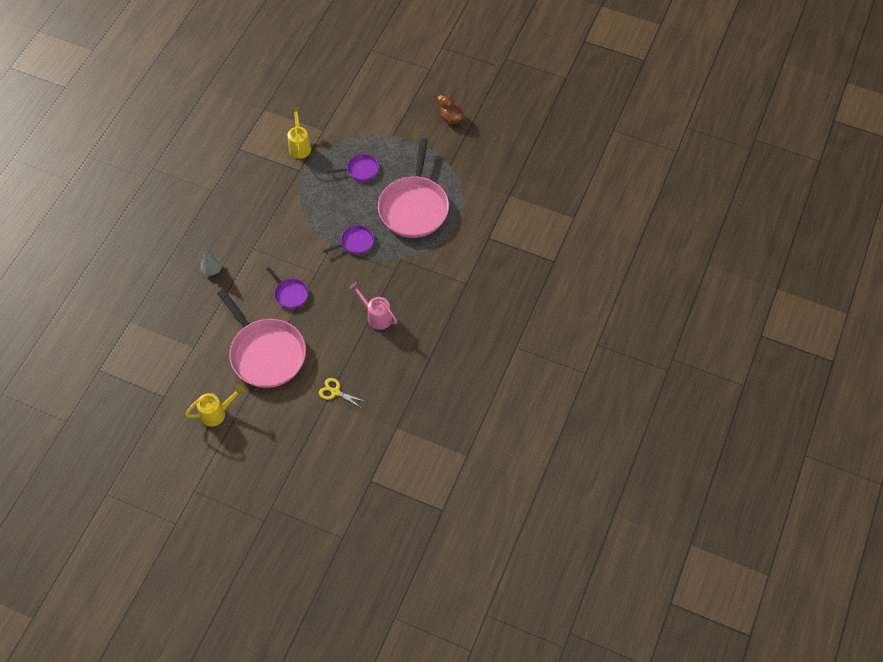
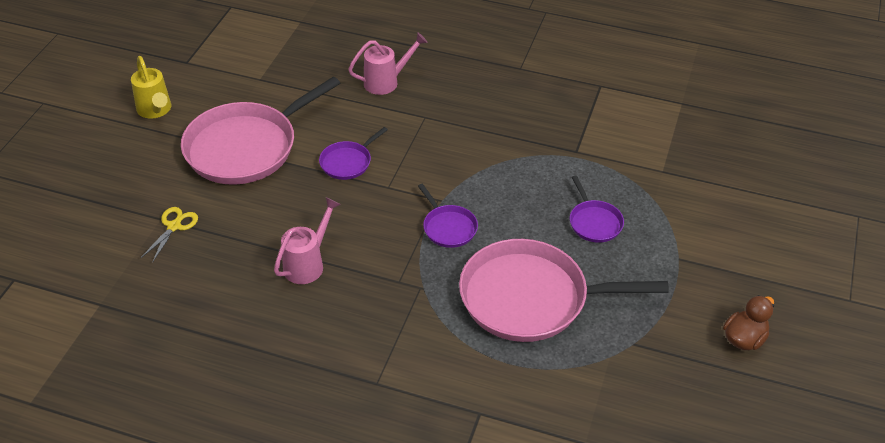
camera: 85 degrees right, 15 degrees down
grey tree [200,250,223,275] -> pink watering can [348,33,428,95]
yellow watering can [287,107,311,159] -> none

